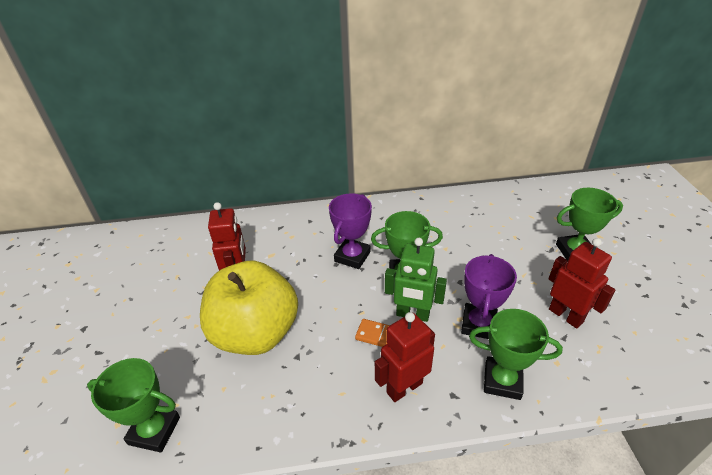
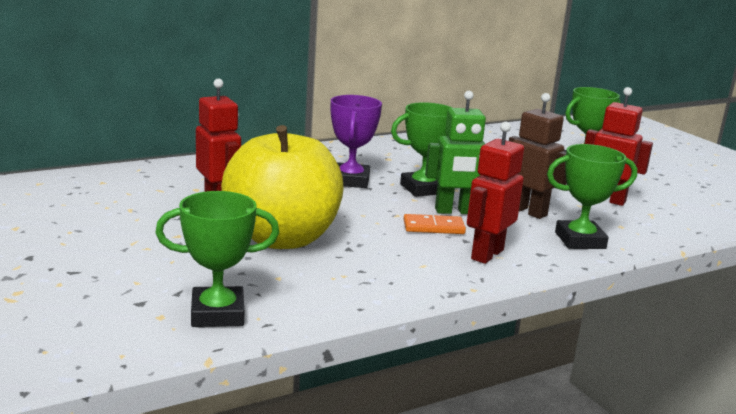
camera: 25 degrees left, 20 degrees down
purple trophy [461,254,517,339] -> brown robot [509,93,567,219]

